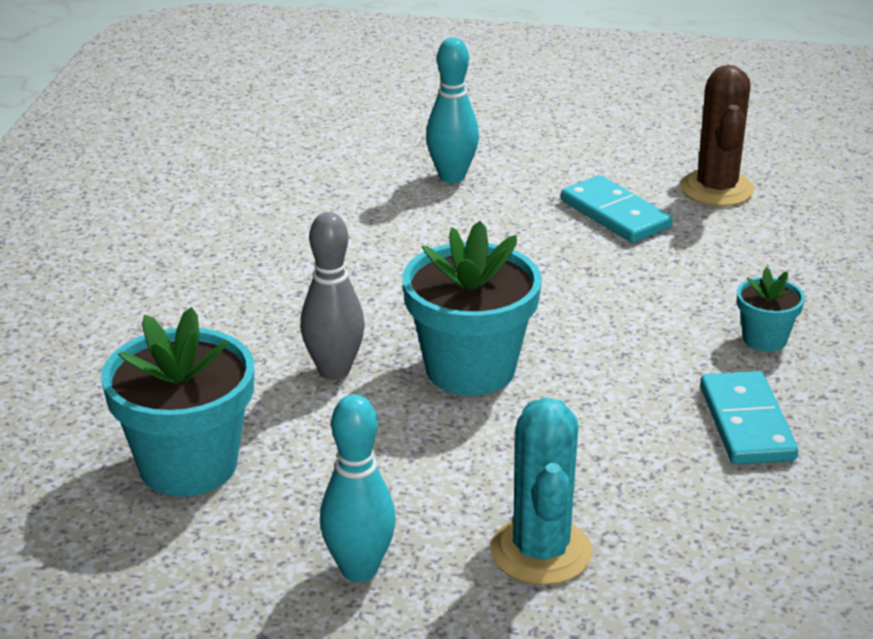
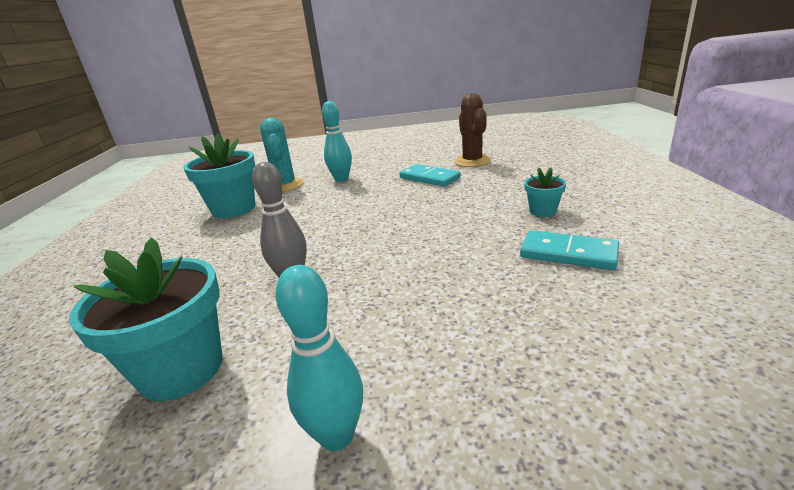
camera: 10 degrees left, 5 degrees down
turquoise flower pot [402,221,542,395] -> turquoise flower pot moved to [183,133,255,218]
turquoise cactus [490,397,592,585] -> turquoise cactus moved to [260,118,304,192]
turquoise domino [700,371,798,465] -> turquoise domino turned 45 degrees counterclockwise [520,230,619,270]

